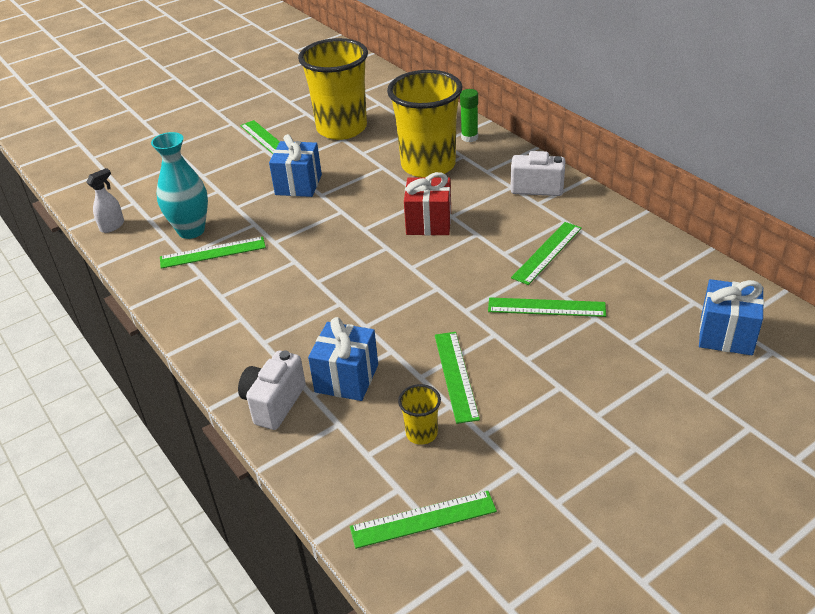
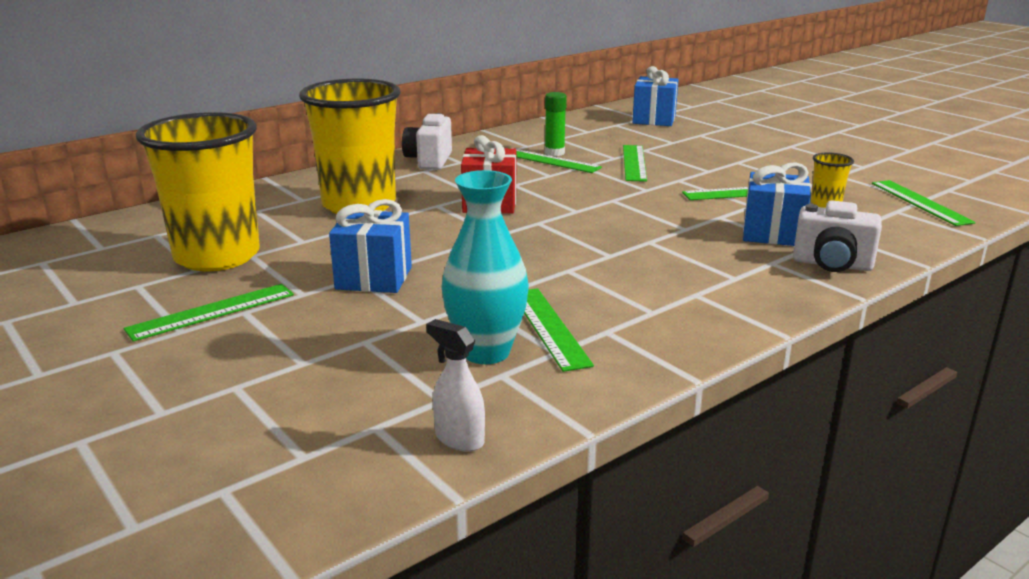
camera: 95 degrees left, 15 degrees down
green glue stick [460,89,478,142] -> green glue stick moved to [545,92,567,156]

